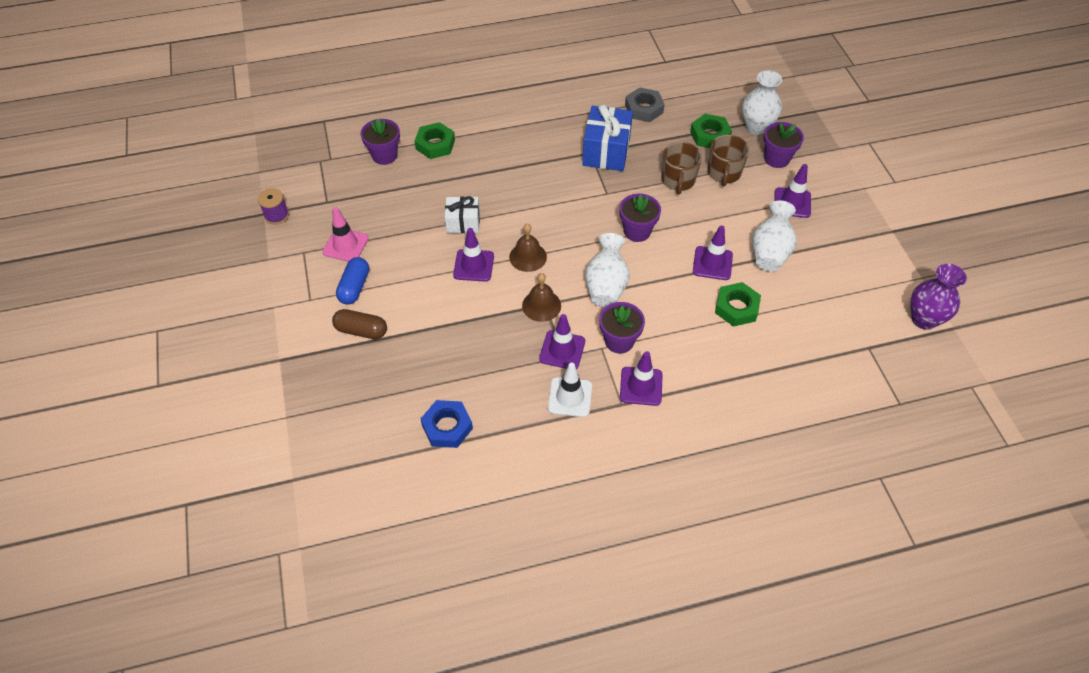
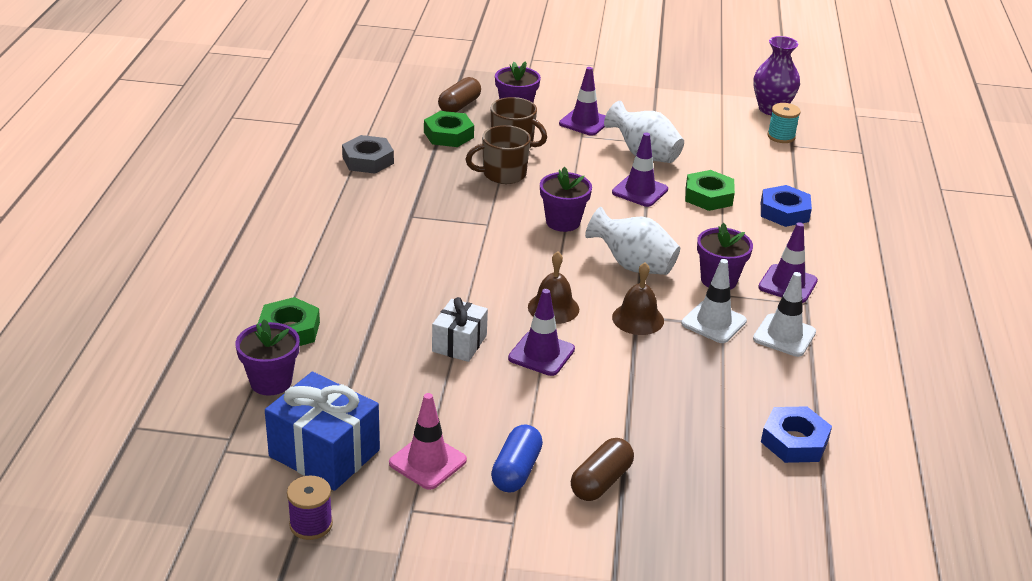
camera: 70 degrees left, 20 degrees down
blue capsule [336,257,369,305] -> blue capsule turned 75 degrees clockwise [491,424,543,493]
purple traffic cone [539,314,585,369] -> white traffic cone [681,259,747,343]
blue gift [582,104,633,171] -> blue gift moved to [265,372,380,491]
brown mug [661,142,702,194] -> brown mug turned 135 degrees clockwise [466,125,531,184]
white vase [742,70,782,135] -> brown capsule [438,77,481,112]
none -> blue nut [761,185,812,227]
none -> turquoise spool [767,103,801,143]

